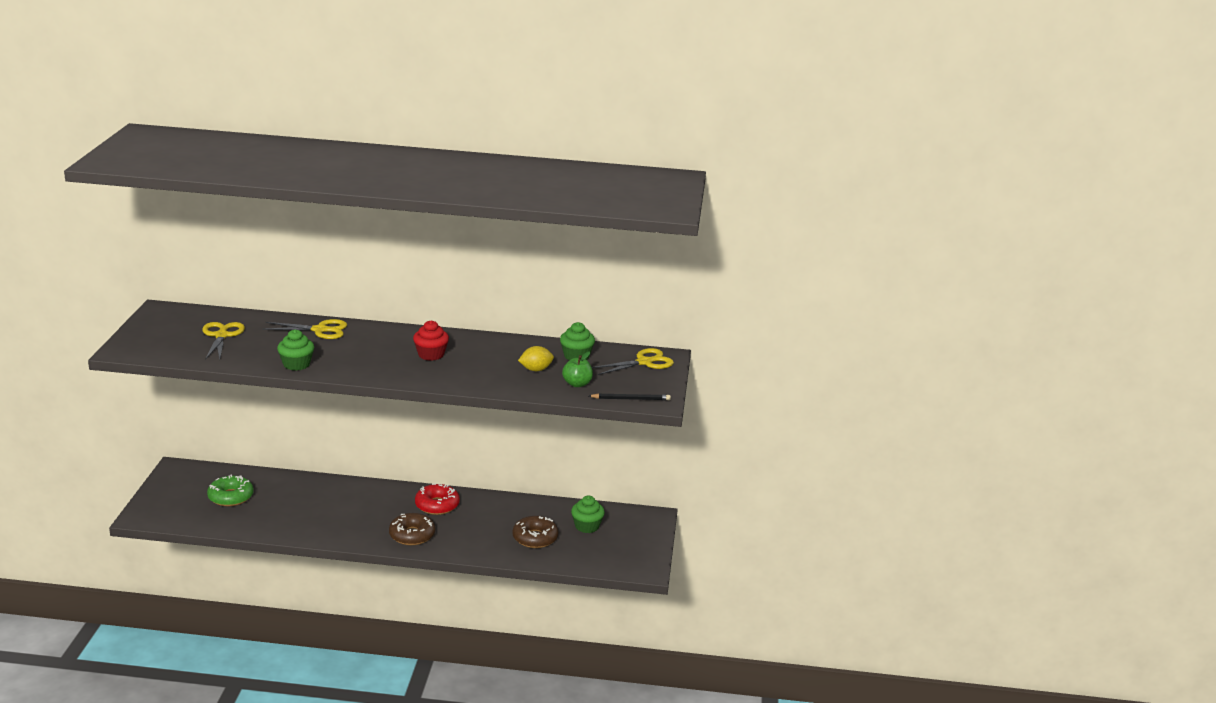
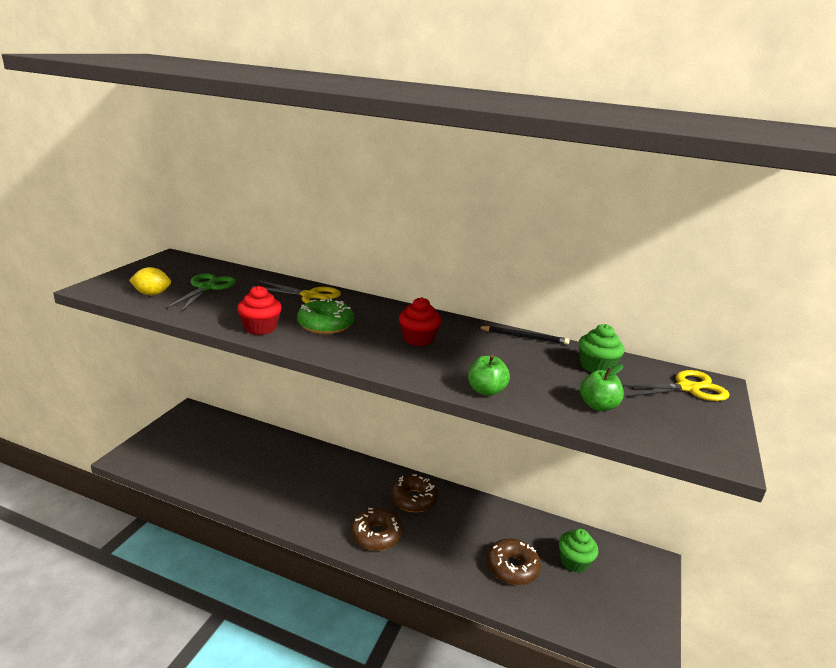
camera: 15 degrees right, 0 degrees up
yellow scissors [202,322,245,360] -> green scissors [166,273,236,312]
green donut [207,474,253,506] -> green donut moved to [297,298,354,334]
green cupcake [277,330,314,371] -> red cupcake [237,286,282,335]
red donut [415,483,460,515] -> brown donut [391,474,438,512]
yellow lemon [518,346,554,371] -> yellow lemon moved to [129,267,171,295]
black pencil [589,393,671,400] -> black pencil moved to [478,326,570,345]
none -> green apple [468,355,510,396]

